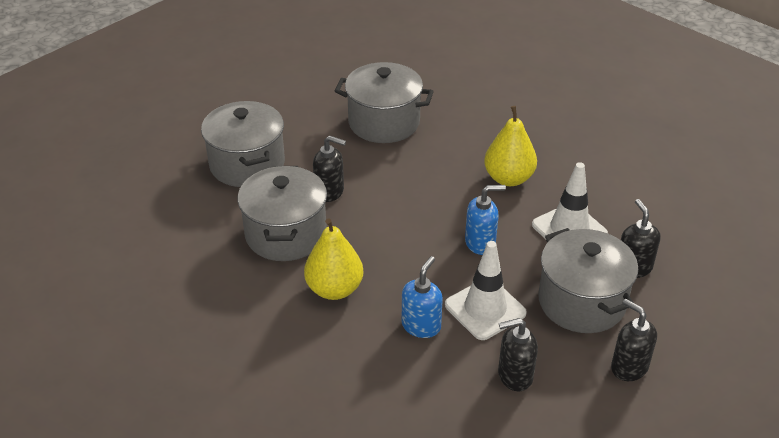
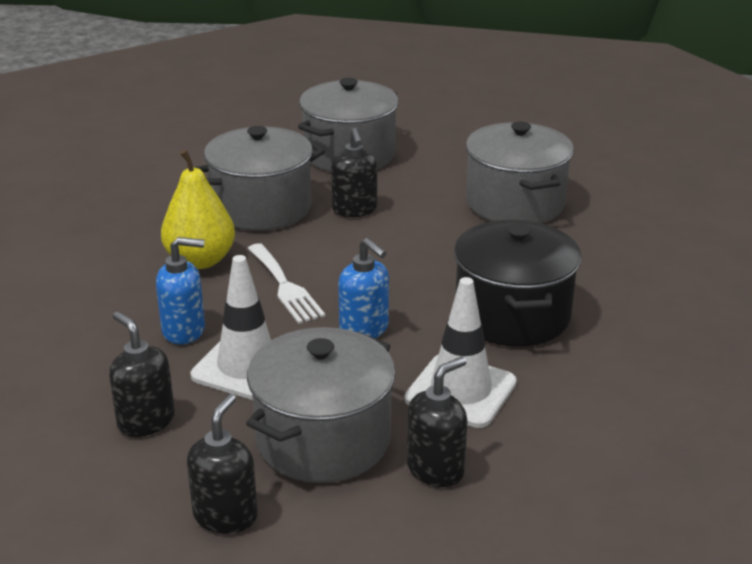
camera: 60 degrees right, 10 degrees down
yellow pear [484,106,537,186] -> black pot [454,220,582,347]
none -> white fork [248,243,325,324]

